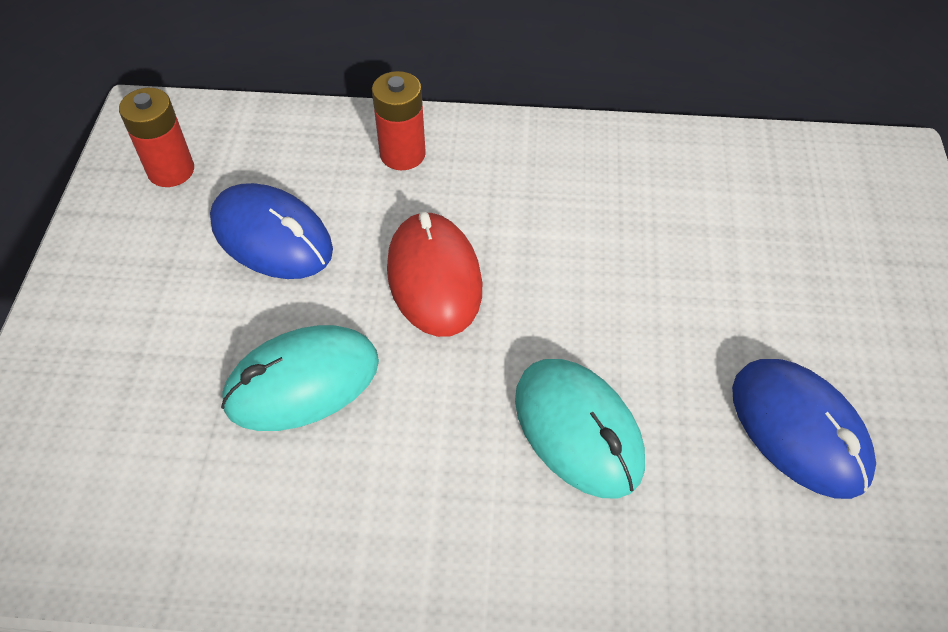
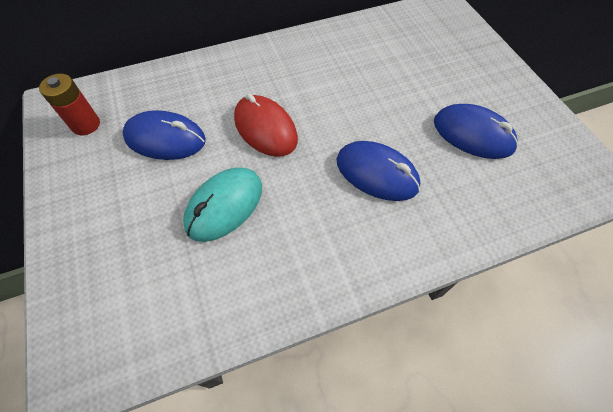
camera: 25 degrees left, 5 degrees up
red battery [372,71,426,170] -> none
turquoise mouse [515,359,645,498] -> blue mouse [337,141,420,201]

